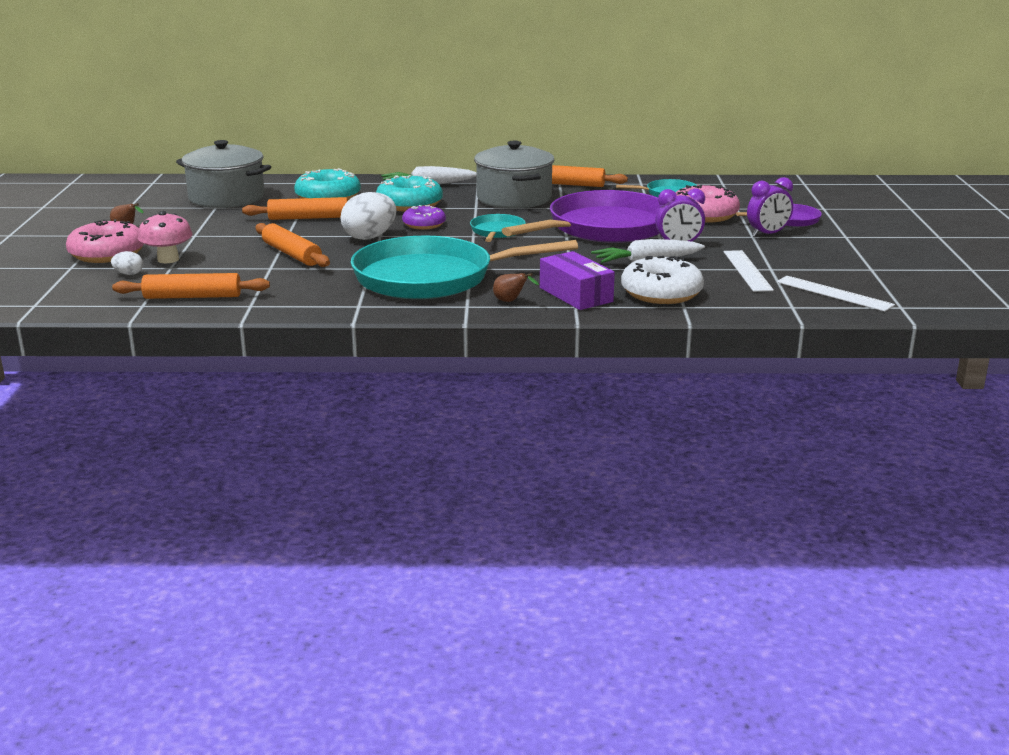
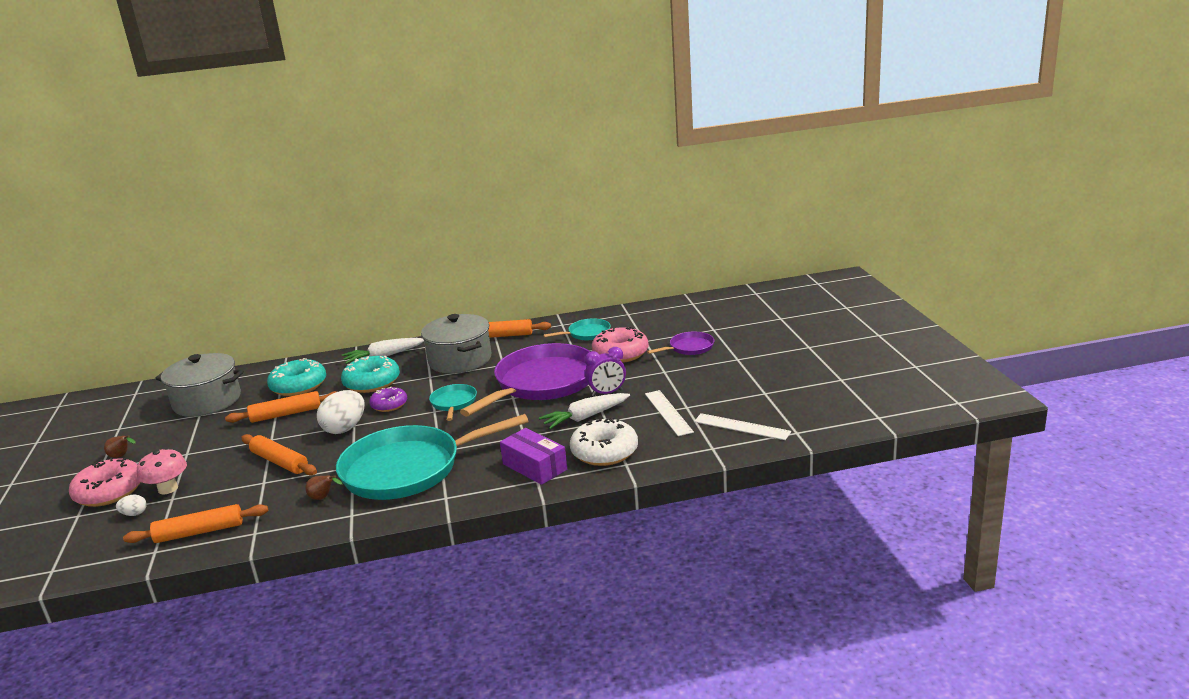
camera: 10 degrees left, 0 degrees up
brown pear [493,273,539,302] -> brown pear moved to [306,475,342,500]
purple clock [747,177,793,237] -> none

